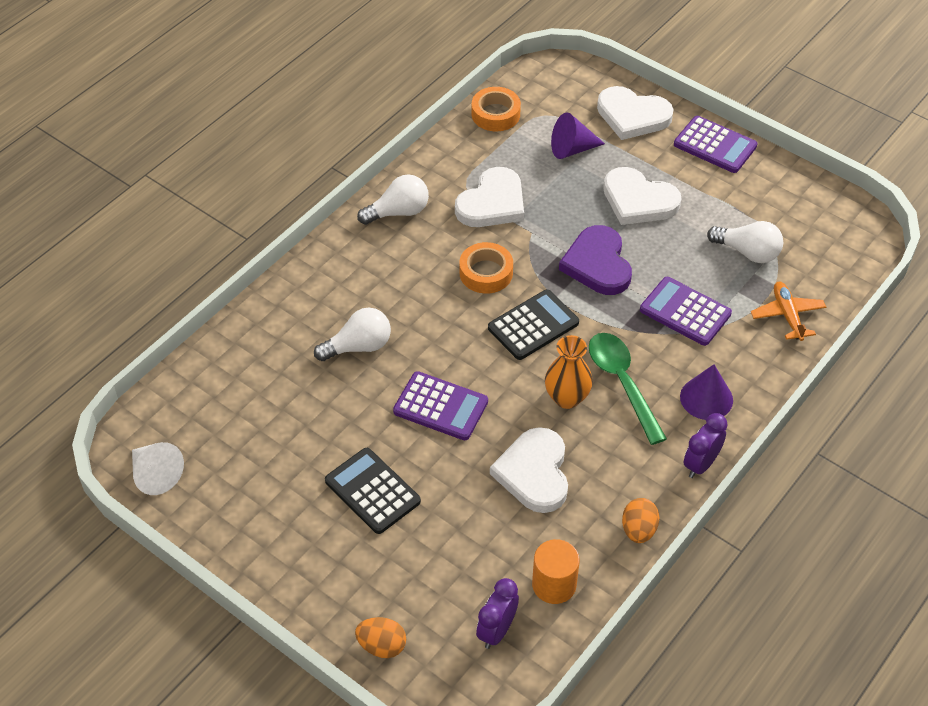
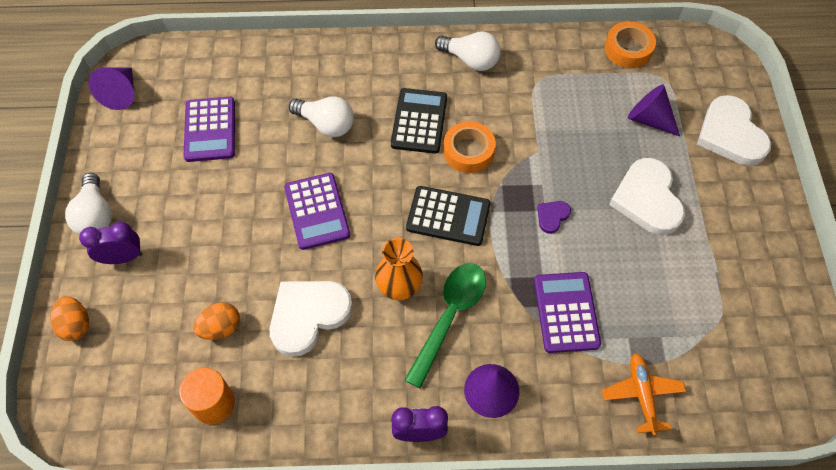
camera: 50 degrees right, 10 degrees up
white cone [132,442,184,495] -> purple cone [88,67,134,110]
black calculator [325,448,421,534] -> black calculator moved to [391,88,447,154]
white heart [455,167,524,227] -> none
purple clock [476,578,519,649] -> purple clock moved to [79,222,142,264]
purple heart [559,225,632,295] -> purple heart [537,201,571,234], size x0.46
orange egg [622,498,660,543] -> orange egg moved to [193,302,240,340]
purple calculator [674,116,758,173] -> purple calculator moved to [183,97,235,162]
white light bulb [707,221,783,263] -> white light bulb moved to [65,173,112,235]
orange plane [751,282,826,341] -> orange plane turned 45 degrees counterclockwise [602,353,686,436]

